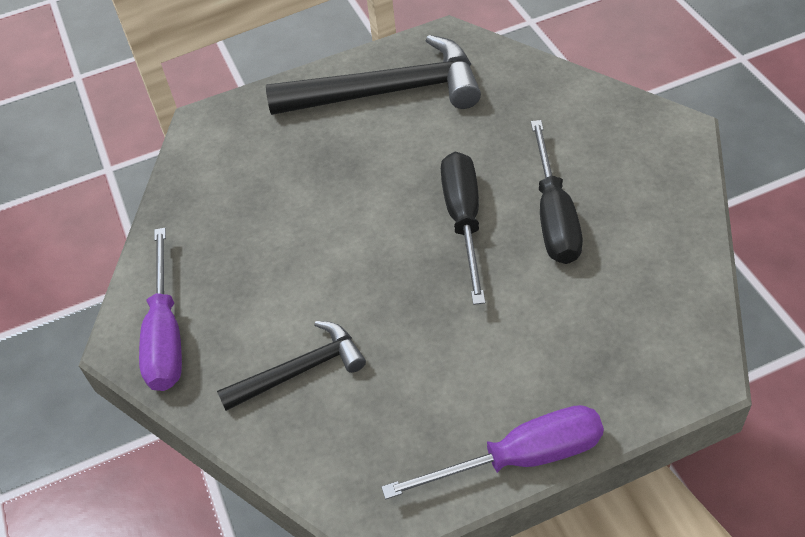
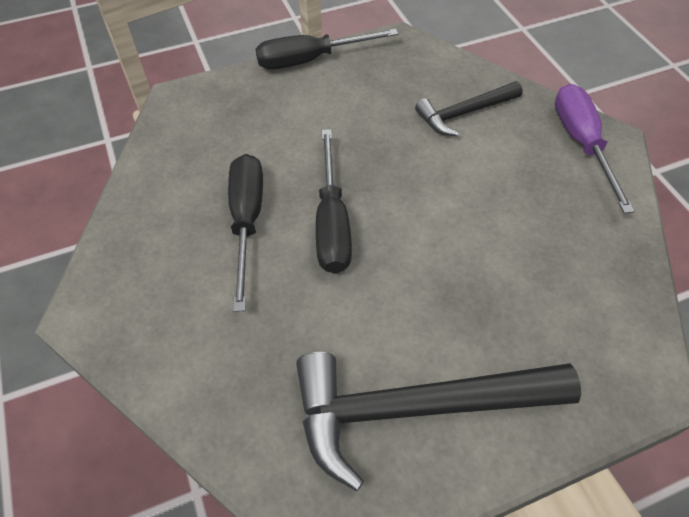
camera: 175 degrees right, 5 degrees up
purple screwdriver [381,405,604,499] -> black screwdriver [256,29,399,69]

